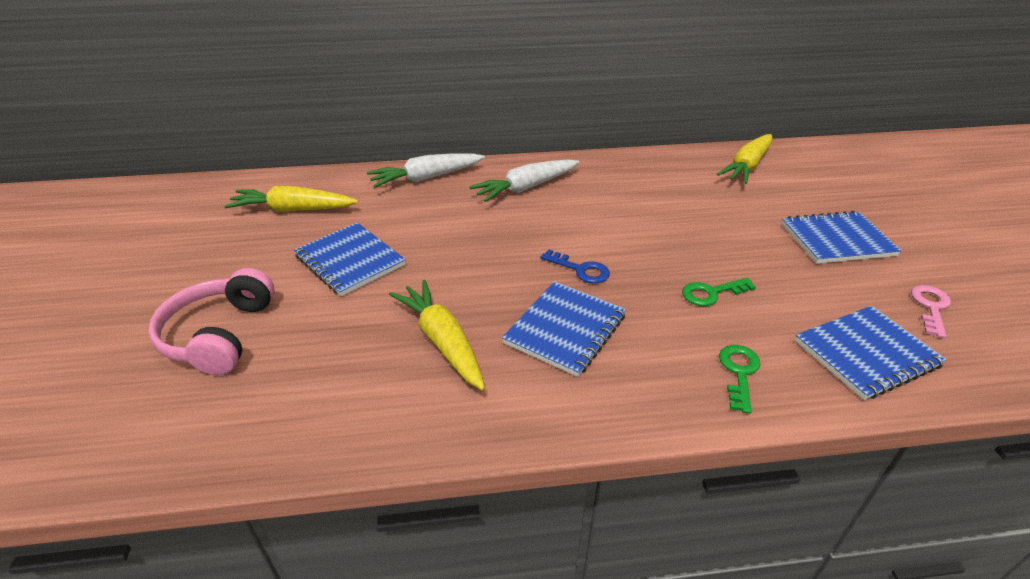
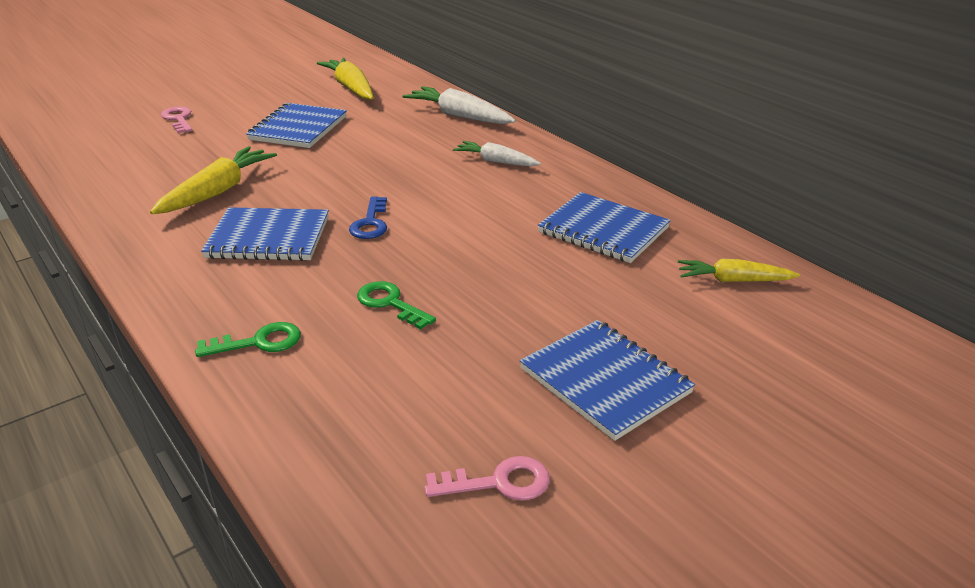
camera: 60 degrees right, 5 degrees down
pink headphones [148,268,275,375] -> pink key [161,106,192,133]
white carrot [469,159,579,202] -> white carrot [453,141,541,167], size x0.64
yellow carrot [717,134,773,184] -> yellow carrot [678,259,800,282], size x0.64
blue notebook [795,306,947,400] -> blue notebook moved to [538,192,671,263]

